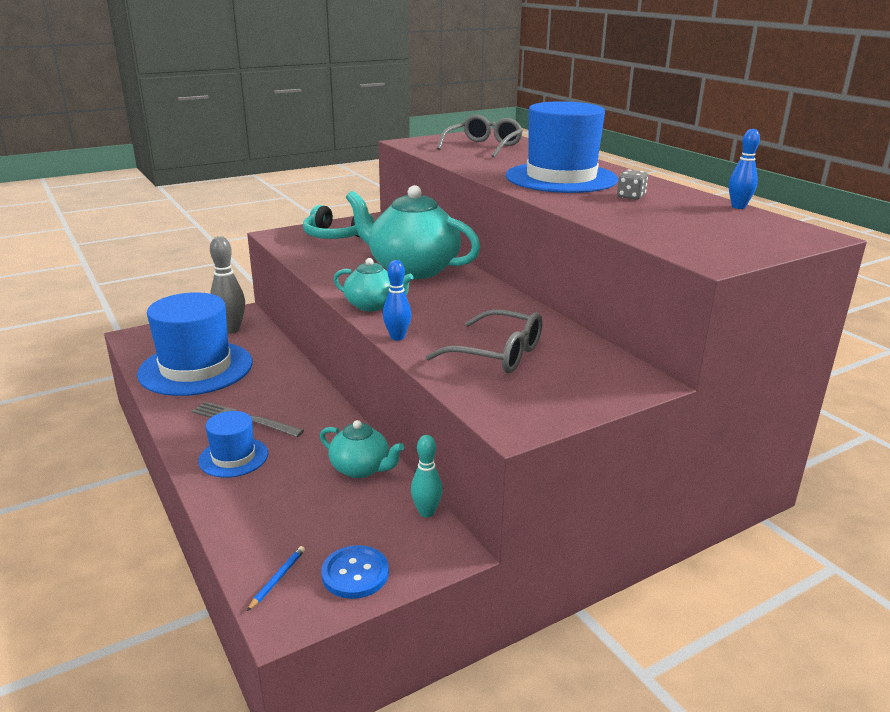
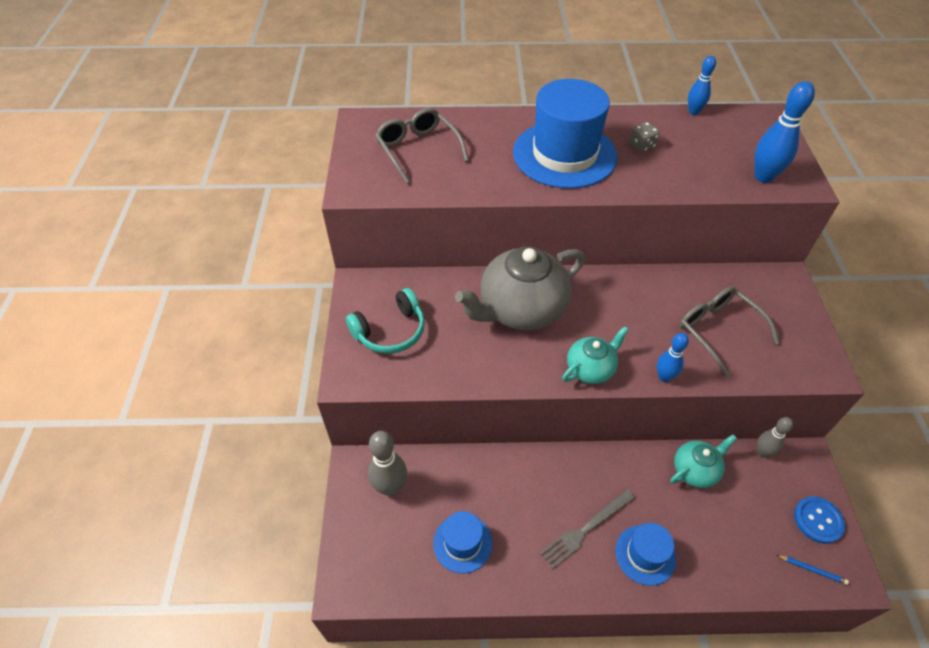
camera: 60 degrees left, 25 degrees up
blue hat [137,292,253,396] -> blue hat [433,511,492,574], size x0.50
blue pencil [247,546,305,611] -> blue pencil turned 150 degrees clockwise [777,555,849,585]
turquoise teapot [346,185,481,279] -> grey teapot [455,247,585,330]
turquoise bowling pin [411,435,443,517] -> grey bowling pin [757,417,793,457]
grey glasses [426,309,543,373] -> grey glasses turned 90 degrees counterclockwise [680,287,780,378]
none -> blue bowling pin [755,81,815,183]

